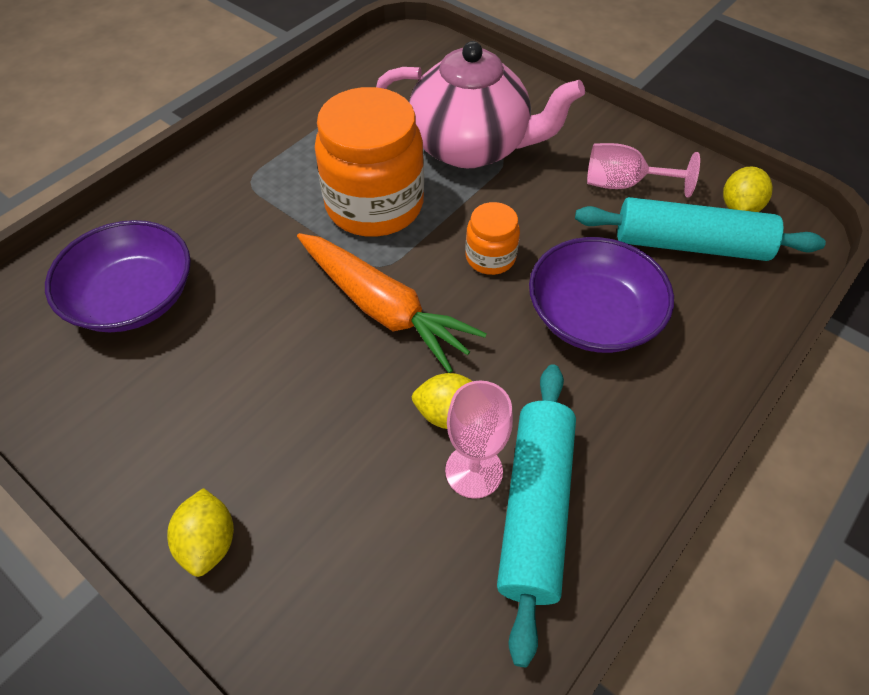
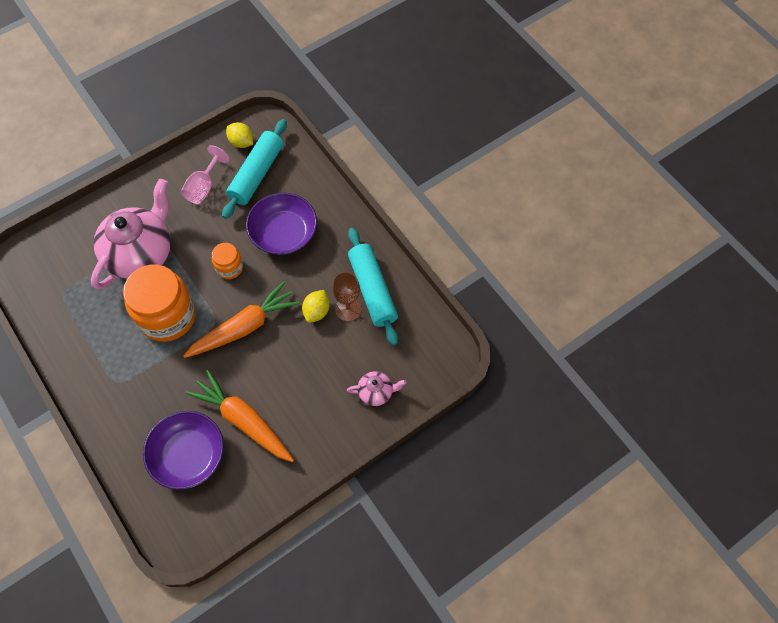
camera: 75 degrees left, 10 degrees up
yellow lemon [167,488,234,577] -> none
pink goblet [445,380,513,499] -> brown goblet [332,271,361,322]
turquoise rolling pin [497,364,576,667] -> turquoise rolling pin turned 45 degrees clockwise [348,228,398,345]
none -> orange carrot [186,370,294,462]
none -> pink teapot [347,371,406,406]

